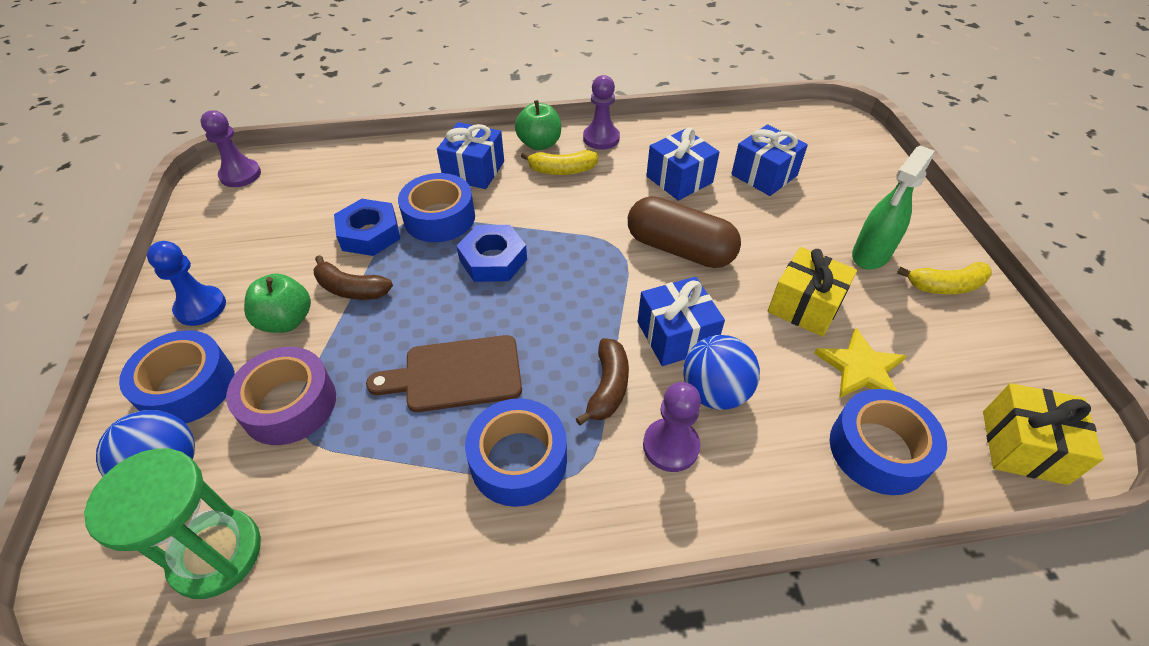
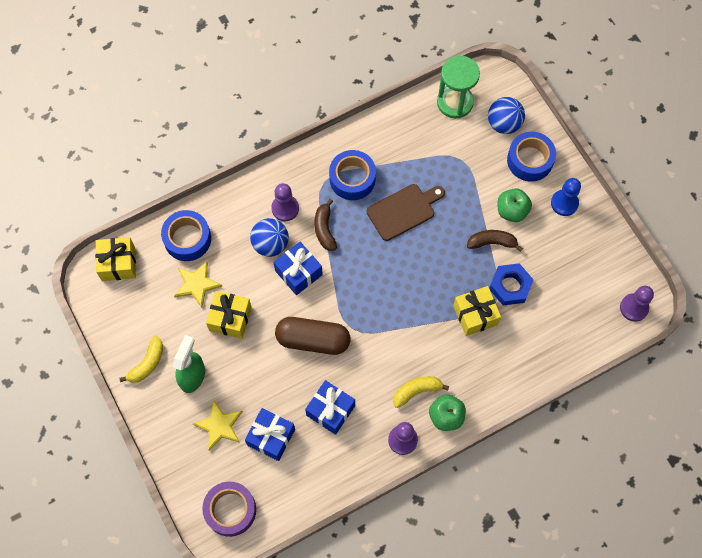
camera: 160 degrees right, 20 degrees up
purple tape [226,347,336,445] -> purple tape moved to [202,482,256,537]
blue tape [398,173,475,242] -> yellow gift [453,286,501,336]
blue gift [437,122,504,189] -> none
blue nut [457,225,527,282] -> none
yellow banana [897,262,992,295] -> yellow banana turned 150 degrees clockwise [119,336,163,383]
none -> yellow star [193,400,243,451]

